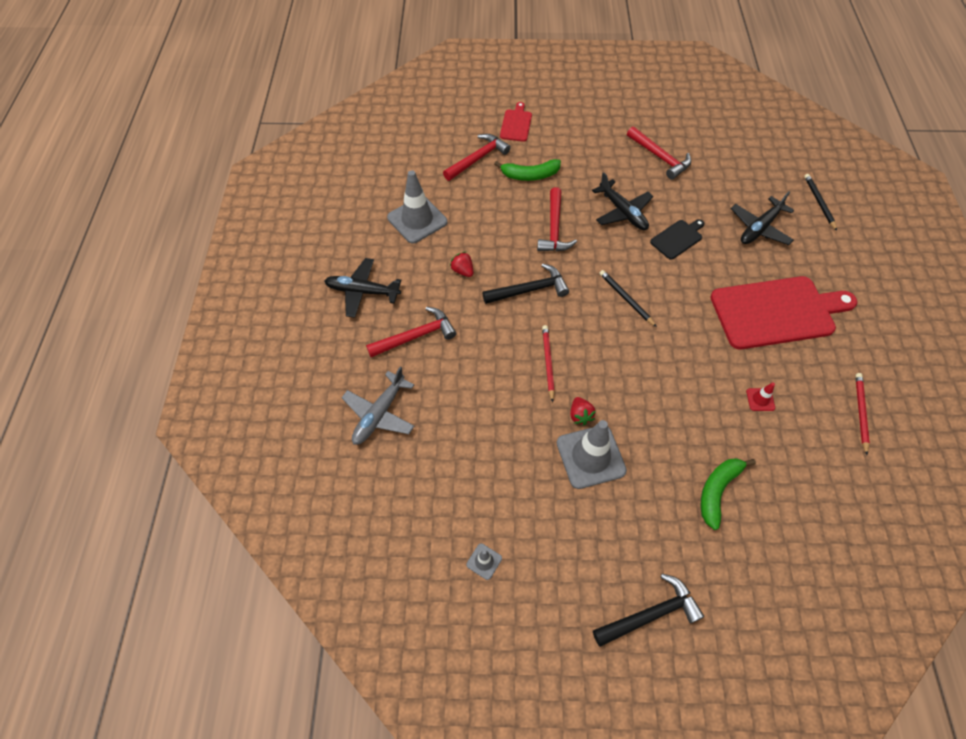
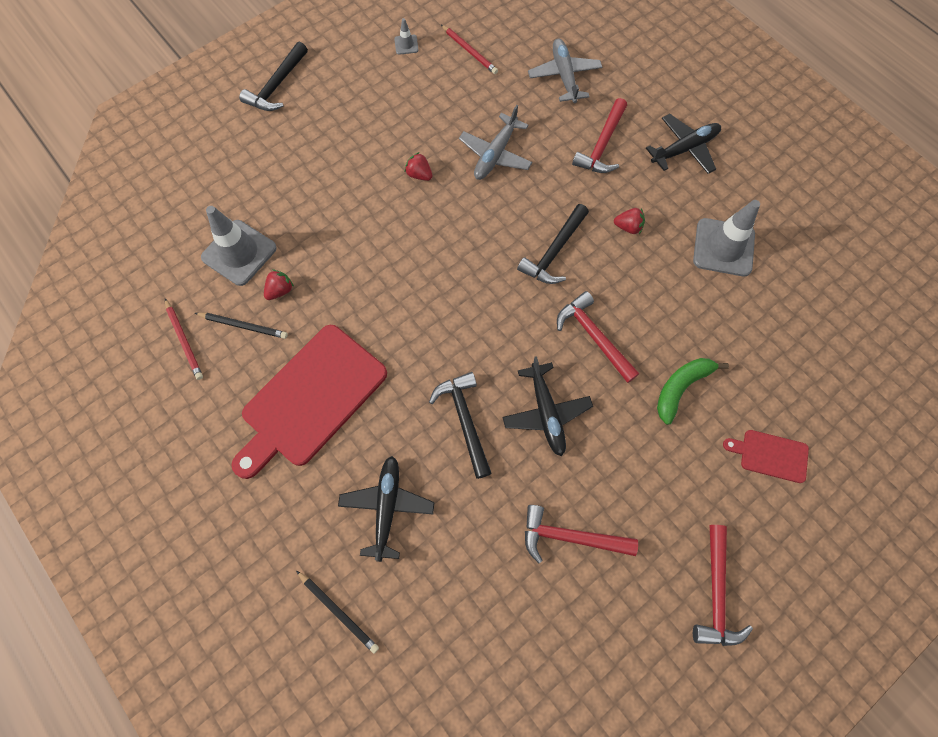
camera: 140 degrees right, 10 degrees up
red hammer [443,134,511,181] -> red hammer moved to [693,525,753,646]
red cutting board [500,102,532,142] -> red cutting board turned 135 degrees clockwise [723,430,809,483]
red pencil [542,325,555,402] -> red pencil moved to [441,25,498,74]
grey traffic cone [557,420,627,489] -> grey traffic cone moved to [201,206,277,286]
black plane [592,172,653,230] -> black plane turned 120 degrees counterclockwise [502,356,593,456]
black pencil [599,270,657,327] -> black pencil moved to [195,313,288,339]
black cutting board [650,219,704,260] -> black hammer [429,372,492,479]
green banana [701,458,756,530] -> none
red traffic cone [746,382,775,411] -> red strawberry [264,269,294,300]
none -> grey plane [459,105,532,180]

